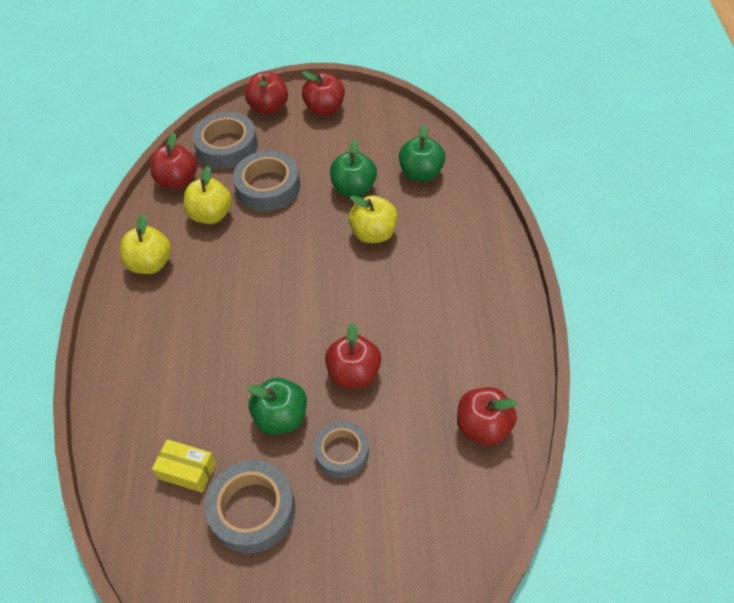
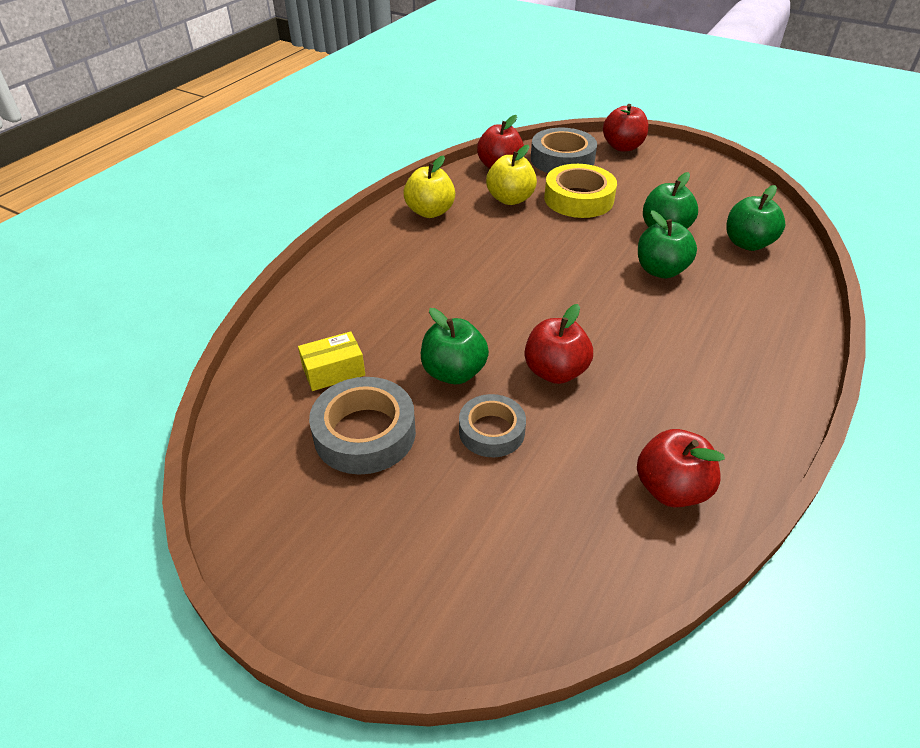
camera: 30 degrees right, 10 degrees down
yellow box [152,439,216,493] -> yellow box turned 75 degrees counterclockwise [298,331,365,391]
grey tape [233,151,300,211] -> yellow tape [544,164,617,218]
red apple [302,71,345,116] -> none
yellow apple [348,195,398,243] -> green apple [638,210,697,278]

